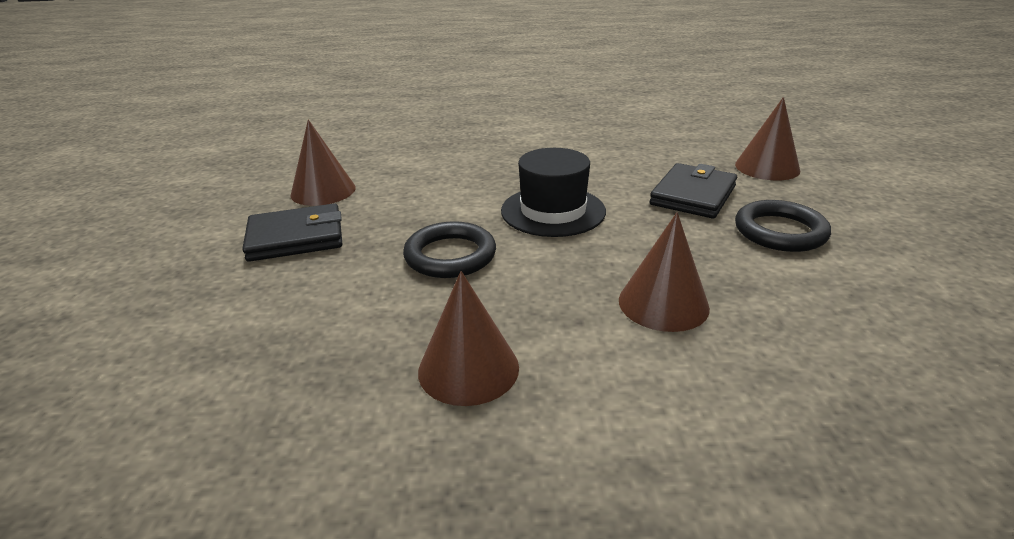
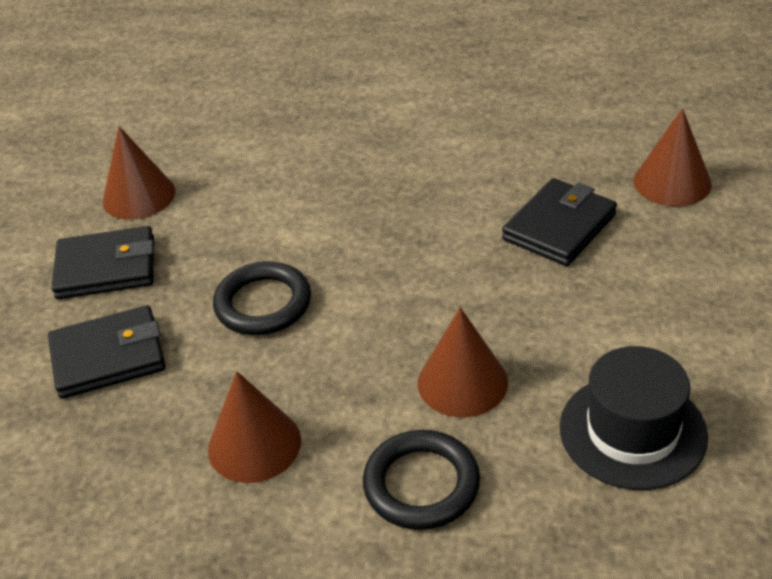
camera: 10 degrees right, 10 degrees up
black hat [501,148,606,237] -> black hat moved to [560,346,708,490]
black ring [735,200,831,252] -> black ring moved to [363,430,480,530]
none -> black wallet [48,305,166,399]

